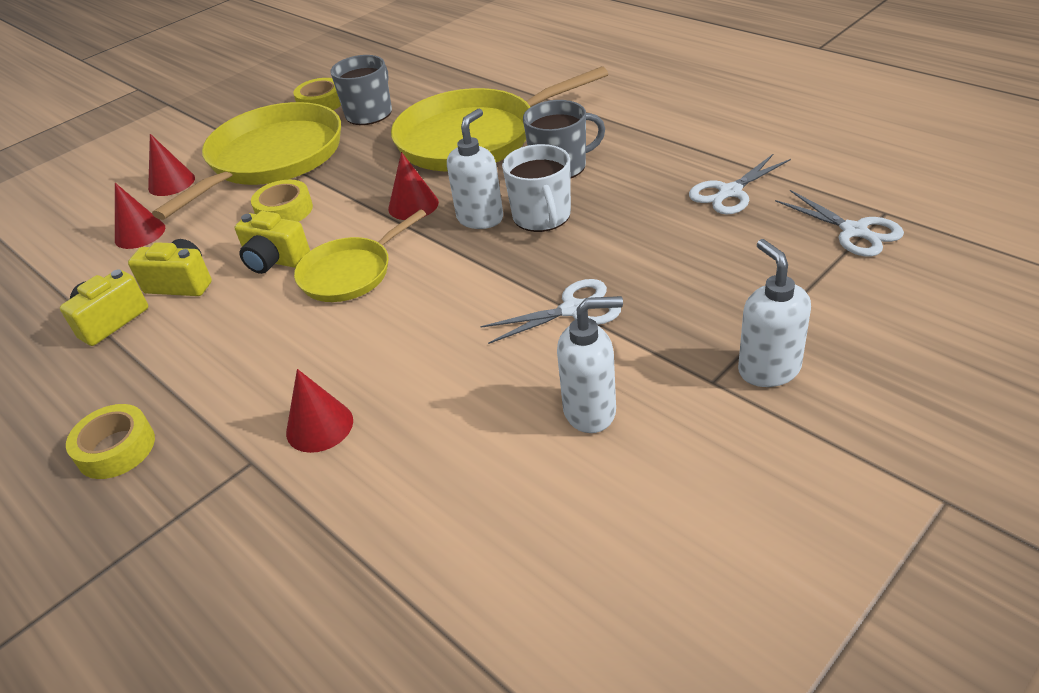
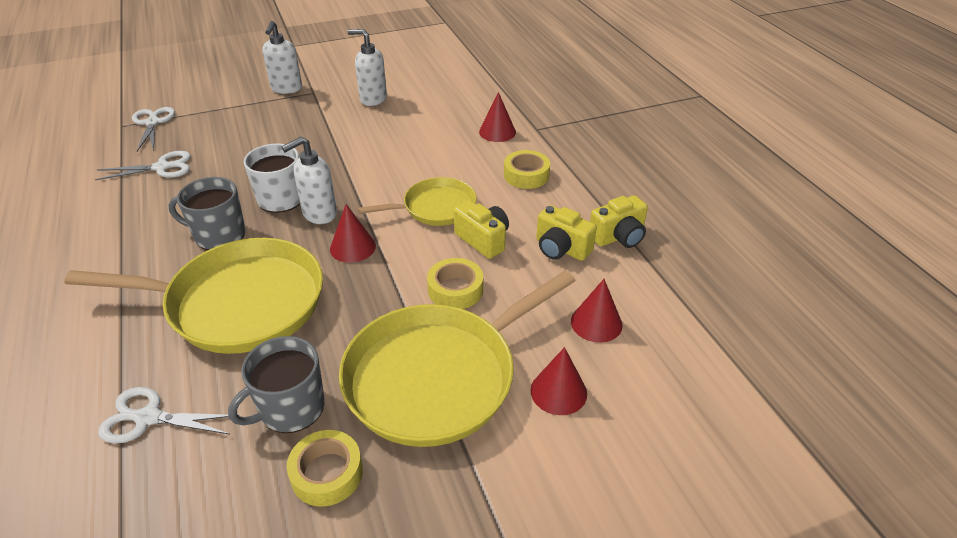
camera: 160 degrees left, 0 degrees up
yellow tape [66,404,155,479] -> yellow tape moved to [504,150,550,189]
white scissors [480,279,621,344] -> white scissors moved to [98,387,230,444]

